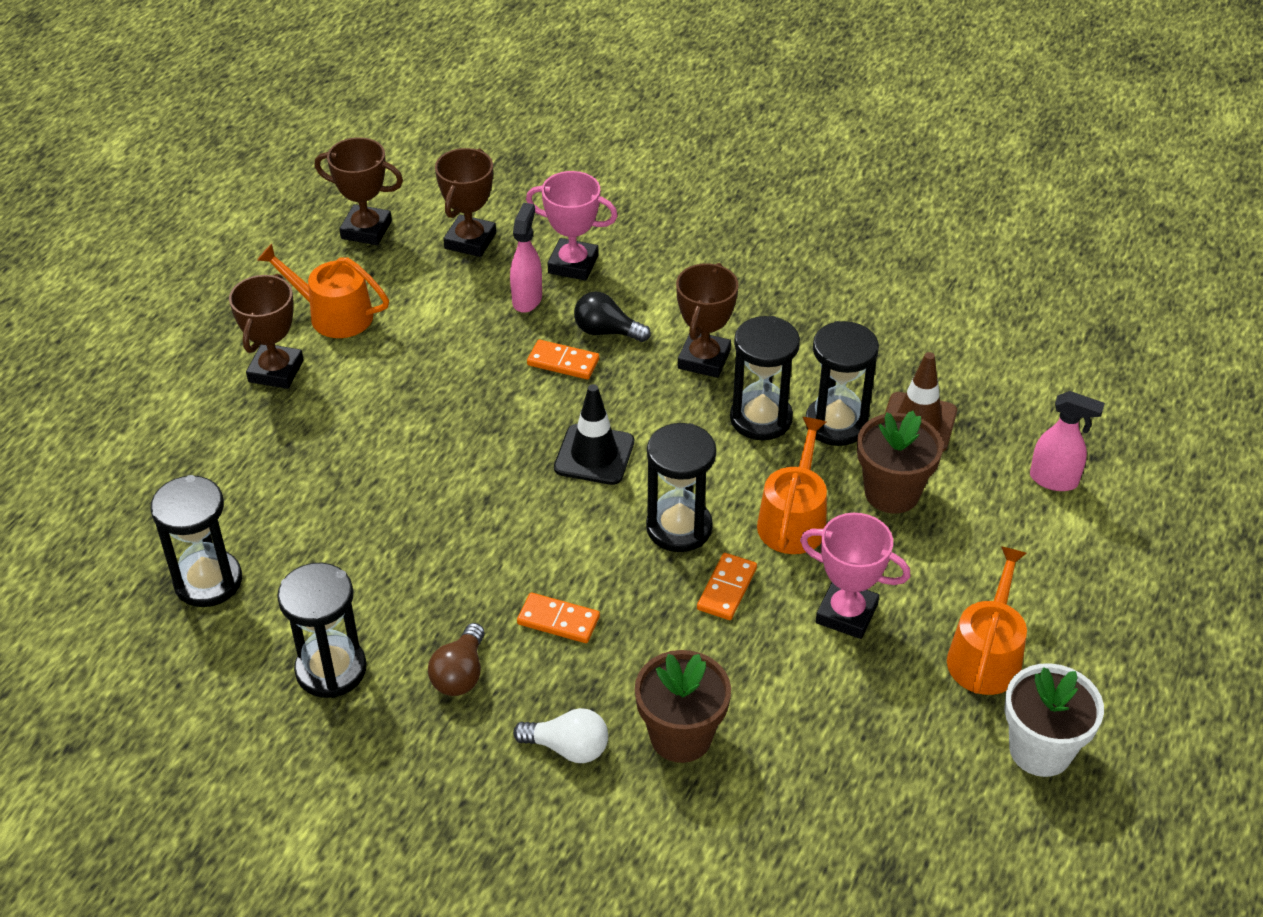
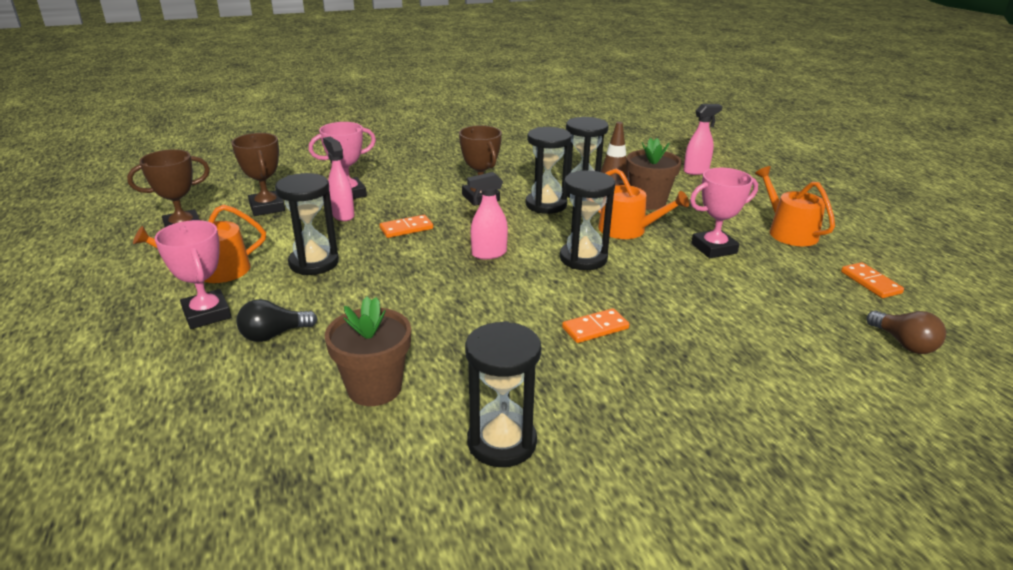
camera: 45 degrees left, 15 degrees down
black hourglass [150,475,242,607] -> black hourglass moved to [275,173,339,275]
brown trophy [229,274,304,389] -> pink trophy [155,220,231,329]
brown light bulb [428,623,485,696] -> brown light bulb moved to [867,310,946,354]
white light bulb [513,708,608,763] -> none
black traffic cone [554,384,634,485] -> pink spray bottle [467,172,508,259]
black light bulb [574,291,651,342] -> black light bulb moved to [237,299,317,342]
brown flower pot [635,650,731,763] -> brown flower pot moved to [325,296,411,406]
orange domino [697,553,757,620] -> orange domino moved to [841,262,904,298]
orange watering can [757,417,827,554] -> orange watering can turned 150 degrees clockwise [598,168,689,239]
white flower pot [1004,663,1104,777] -> none

